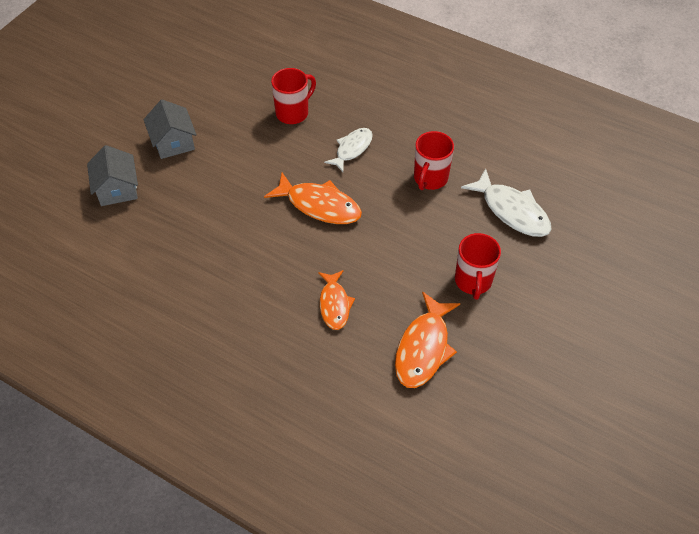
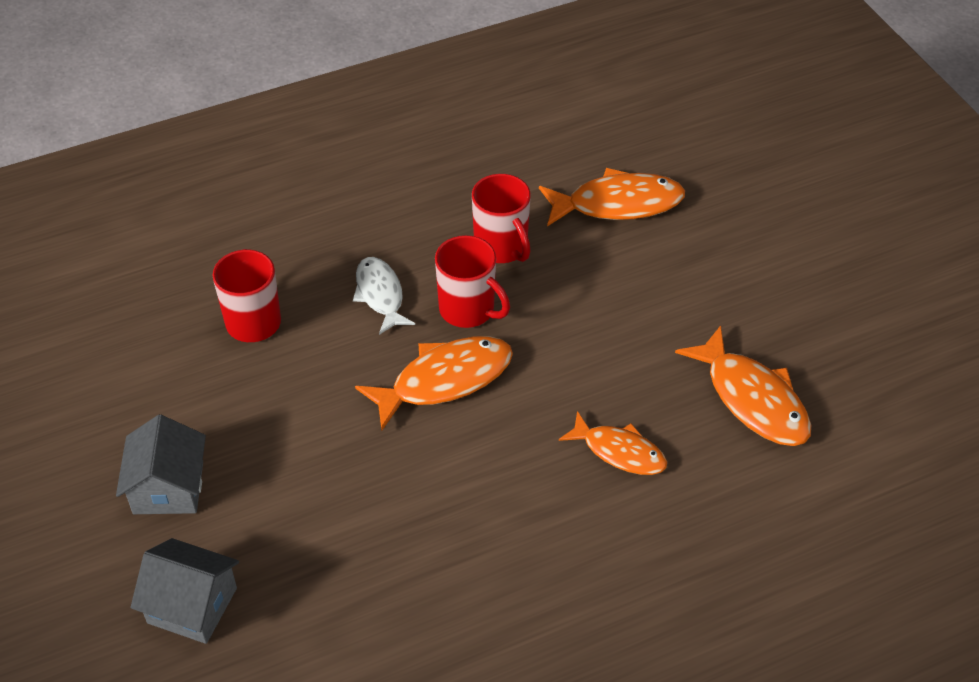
camera: 55 degrees left, 5 degrees down
grey house [144,99,197,159] -> grey house turned 75 degrees clockwise [116,415,206,514]
red mug [455,233,501,300] -> red mug moved to [435,235,510,328]
white fish [461,168,552,237] -> orange fish [539,168,685,226]

